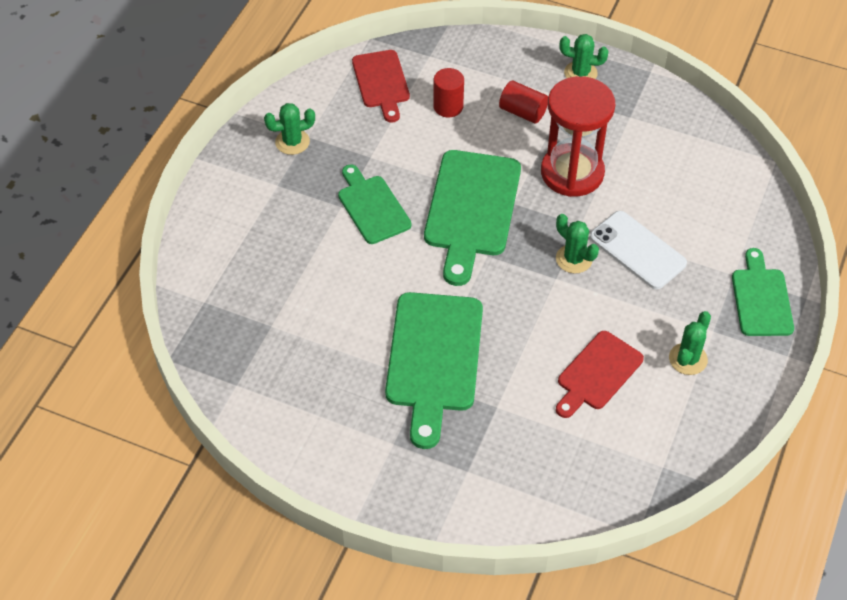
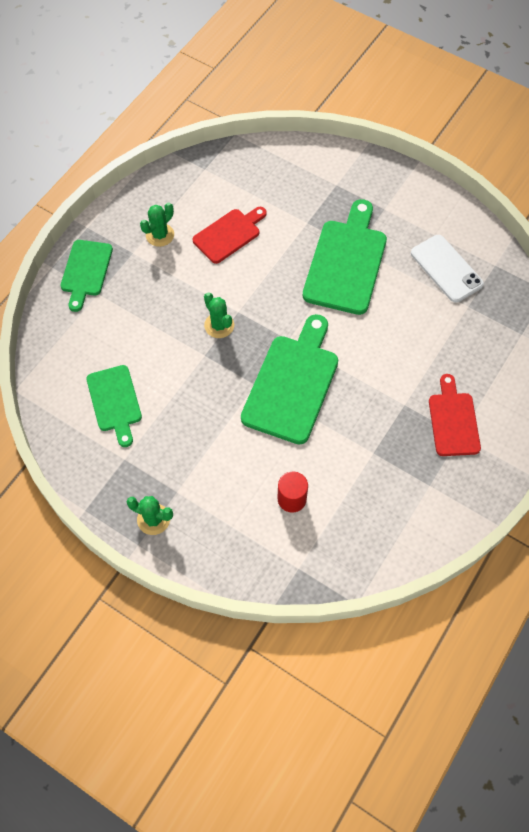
camera: 170 degrees left, 10 degrees up
green cactus [264,103,315,155] -> none
green cutting board [338,164,411,244] -> green cutting board moved to [86,365,142,447]
red cutting board [352,50,410,123] -> red cutting board moved to [429,374,481,456]
red cylinder [499,81,548,124] -> none
red hourglass [541,76,615,197] -> none
white phone [590,211,687,289] -> white phone moved to [411,235,484,303]

